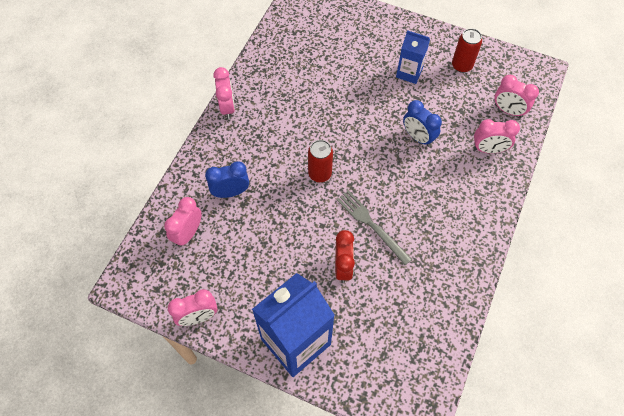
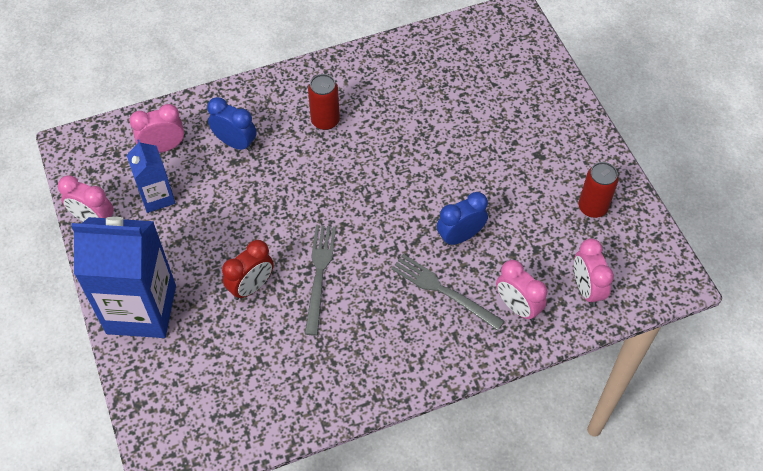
camera: 45 degrees right, 5 degrees down
pink clock [213,67,235,119] -> none
red can [308,140,333,182] -> red can moved to [308,74,340,130]
blue carton [396,30,430,84] -> blue carton moved to [127,139,175,213]
blue clock [403,100,442,147] -> blue clock turned 60 degrees clockwise [437,192,488,246]
none -> grey fork [391,254,505,331]

